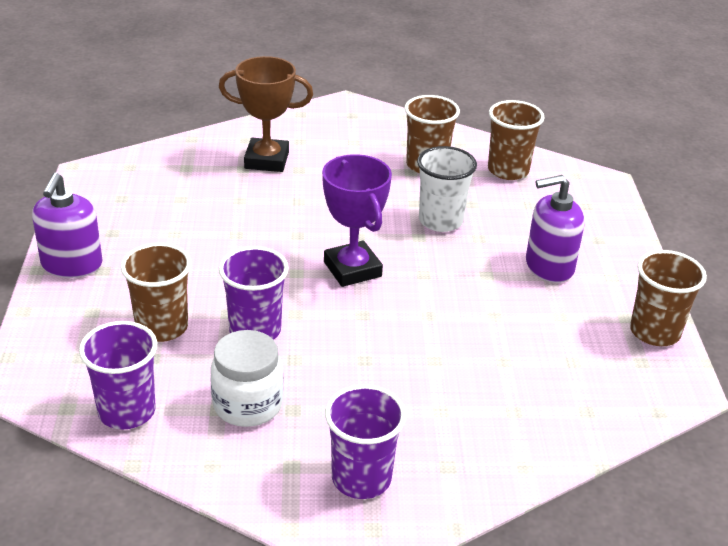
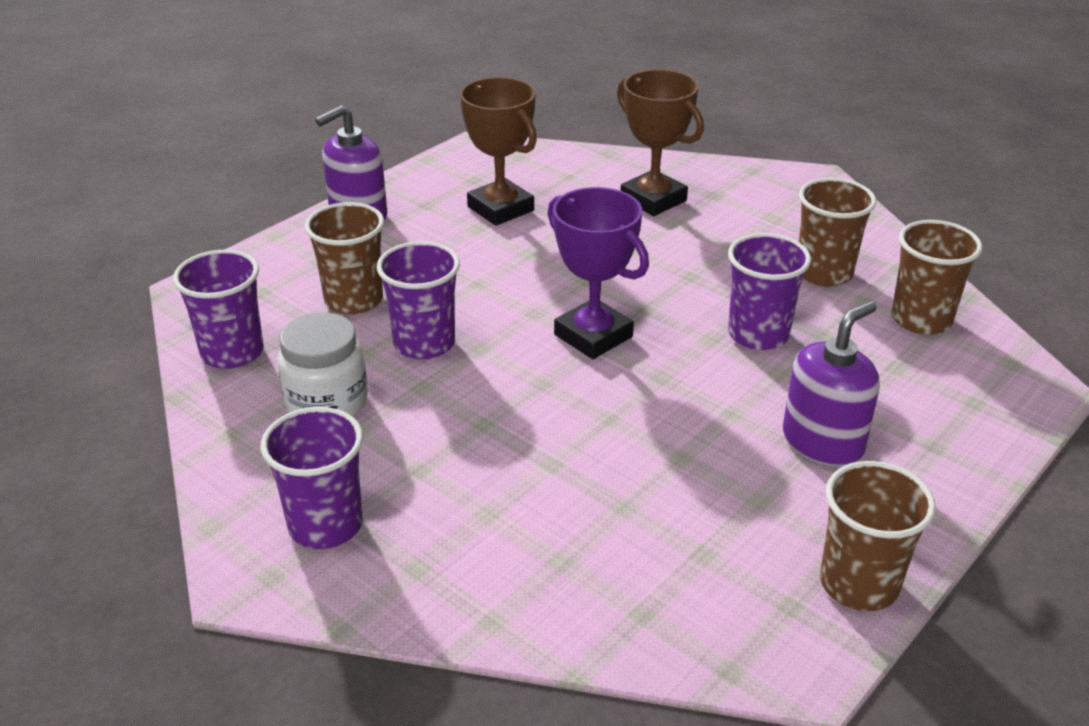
camera: 45 degrees right, 0 degrees up
purple trophy [322,154,392,287] -> purple trophy turned 60 degrees counterclockwise [548,187,649,359]
white cup [417,146,477,232] -> purple cup [728,233,811,350]
purple soap dispenser [526,175,585,283] -> purple soap dispenser turned 105 degrees clockwise [783,301,880,466]
none -> brown trophy [460,77,537,226]

